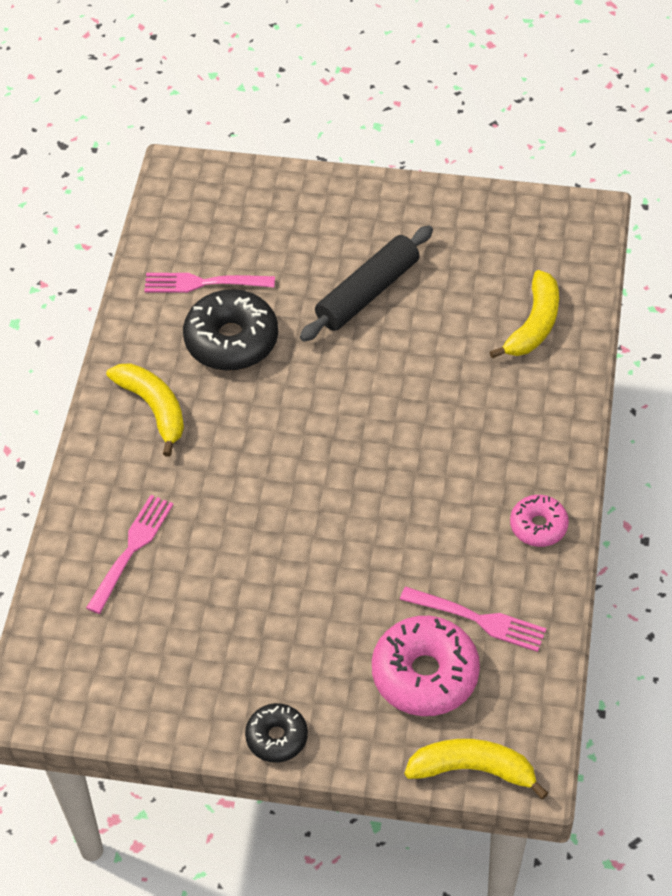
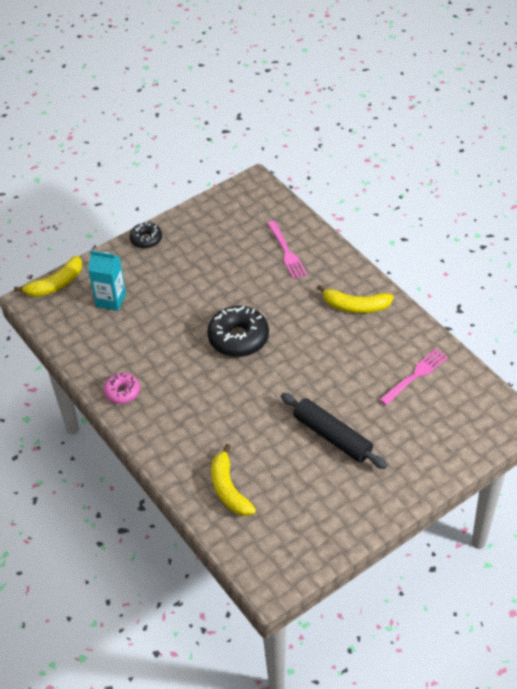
camera: 135 degrees right, 5 degrees down
black donut [183,289,278,371] -> black donut moved to [207,306,269,357]
black rolling pin [300,225,433,342] -> black rolling pin turned 45 degrees counterclockwise [281,393,388,469]
pink donut [372,616,480,716] -> turquoise carton [88,250,126,311]
pink fork [400,586,546,652] -> none

